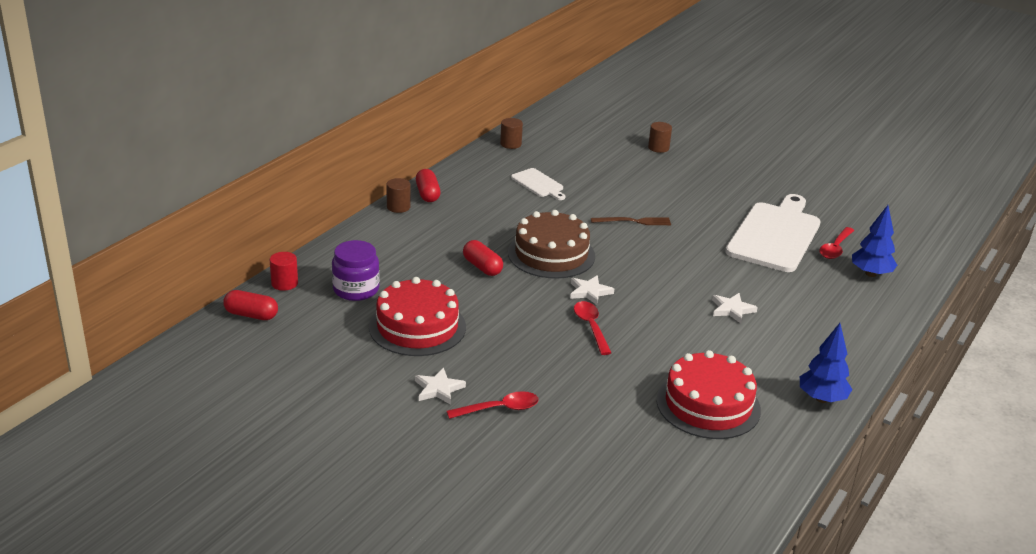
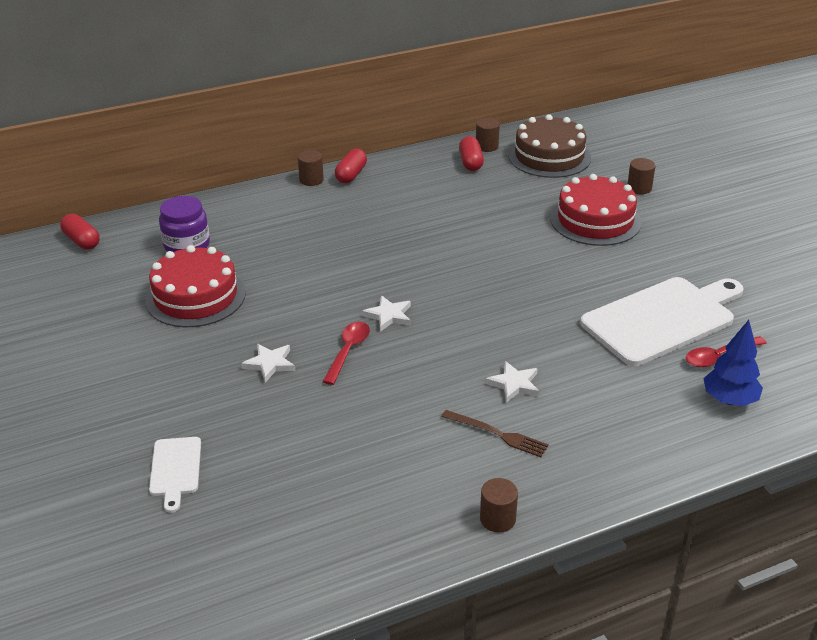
camera: 35 degrees right, 5 degrees up
red cylinder [270,252,298,291] -> none
white star [415,368,466,405] -> white star moved to [241,344,295,383]
red spoon [447,391,539,419] -> none
red capsule [463,240,503,276] -> red capsule moved to [459,136,484,171]
brown cake [508,210,595,279] -> brown cake moved to [508,114,591,178]
white cutting board [511,168,565,200] -> white cutting board moved to [149,437,201,513]
brown fork [591,217,671,225] -> brown fork moved to [441,410,549,457]
red cake [656,350,761,439] -> red cake moved to [550,174,641,246]
blue tree [800,323,852,403] -> brown cylinder [480,478,518,532]

